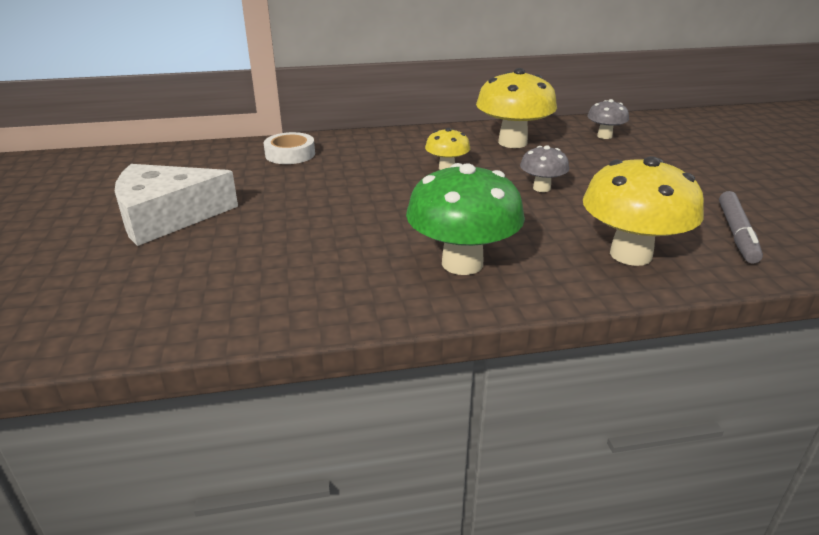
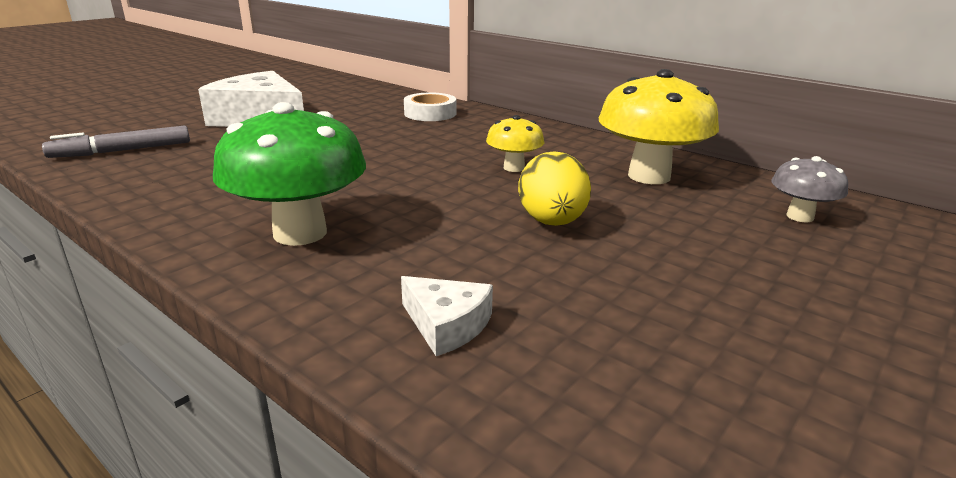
camera: 50 degrees right, 5 degrees down
grey mushroom [520,145,569,192] -> yellow egg [518,151,591,226]
yellow mushroom [583,156,704,266] -> white cheese [401,276,493,356]
grey marker [719,191,763,263] -> grey marker moved to [42,126,190,158]

